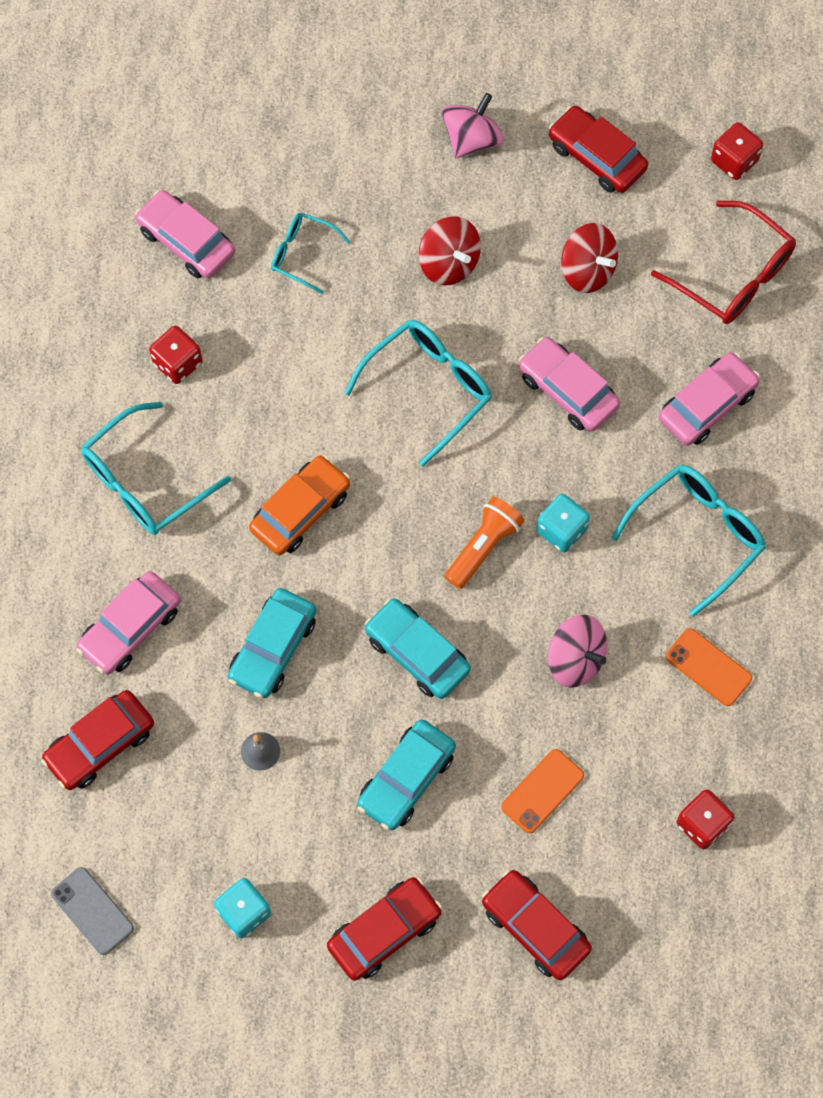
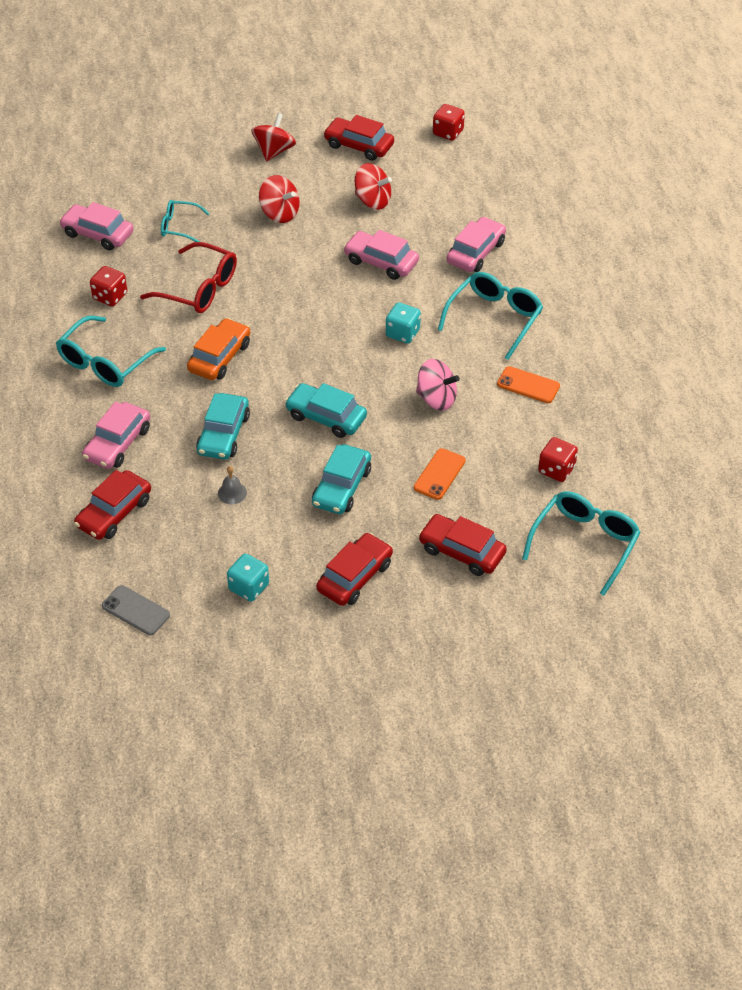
camera: 15 degrees left, 20 degrees down
turquoise glasses [344,320,492,466] -> turquoise glasses moved to [522,491,640,596]
pink spinning top [442,93,503,158] -> red spinning top [251,113,296,161]
orange flashlight [445,497,525,589] -> none
red glasses [651,201,796,324] -> red glasses moved to [140,242,237,313]

